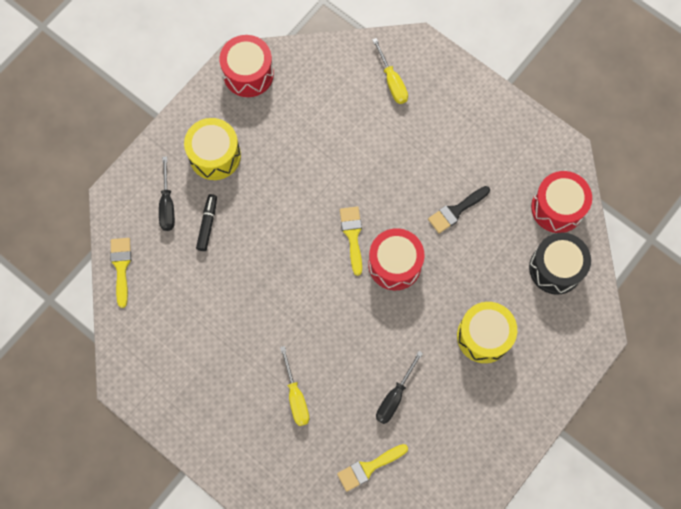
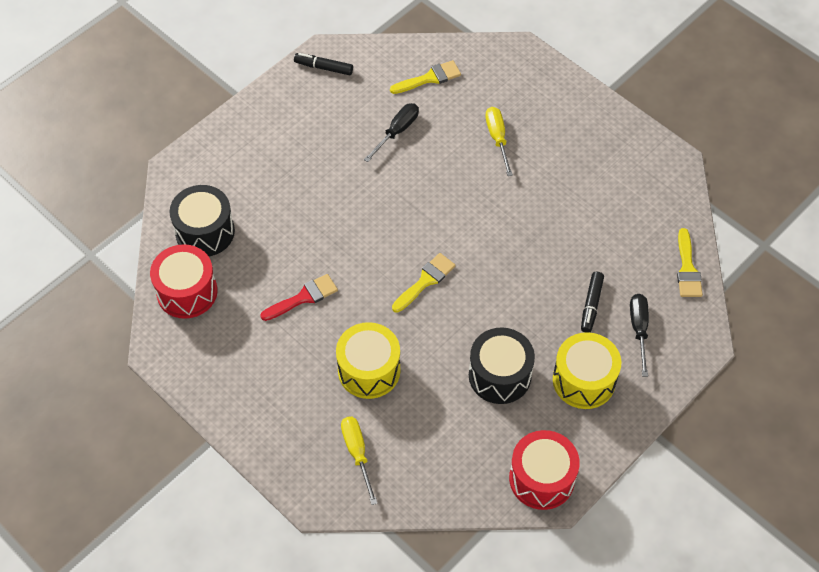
camera: 175 degrees left, 15 degrees down
yellow brush [340,206,362,276] -> yellow brush turned 135 degrees counterclockwise [392,253,456,313]
red drum [368,228,424,290] -> none
black brush [428,186,490,234] -> red brush [260,274,338,321]
yellow drum [457,302,517,363] -> yellow drum moved to [336,322,400,399]
none -> black marker [294,53,353,75]
none -> black drum [469,328,535,404]

